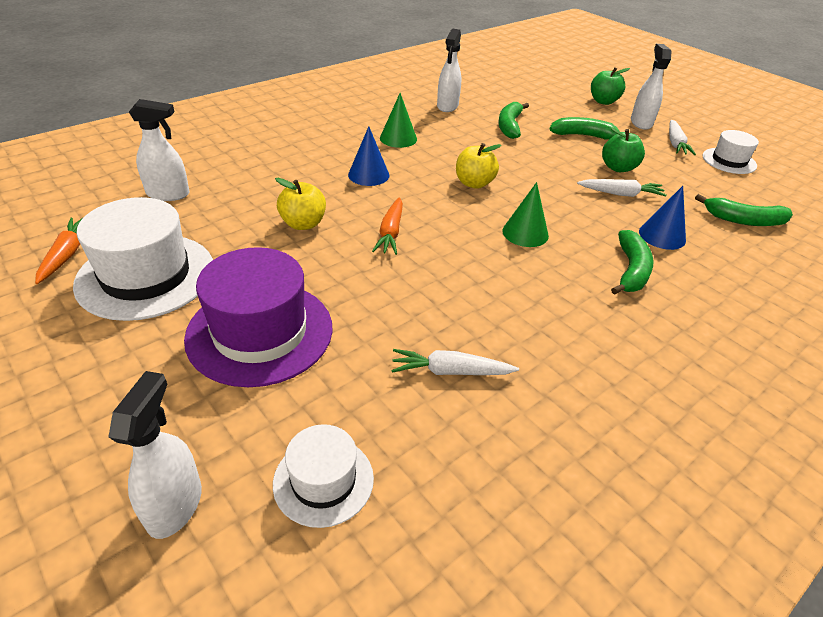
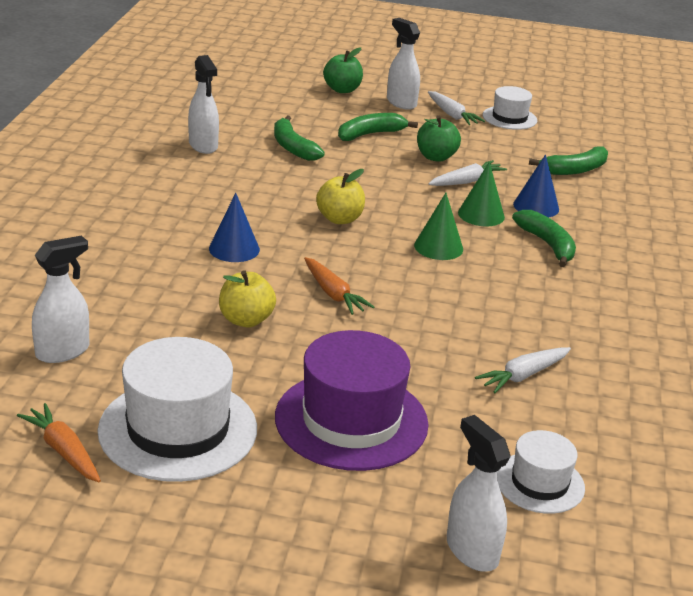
camera: 40 degrees left, 10 degrees down
green cone [380,93,417,148] -> green cone moved to [458,162,505,227]

